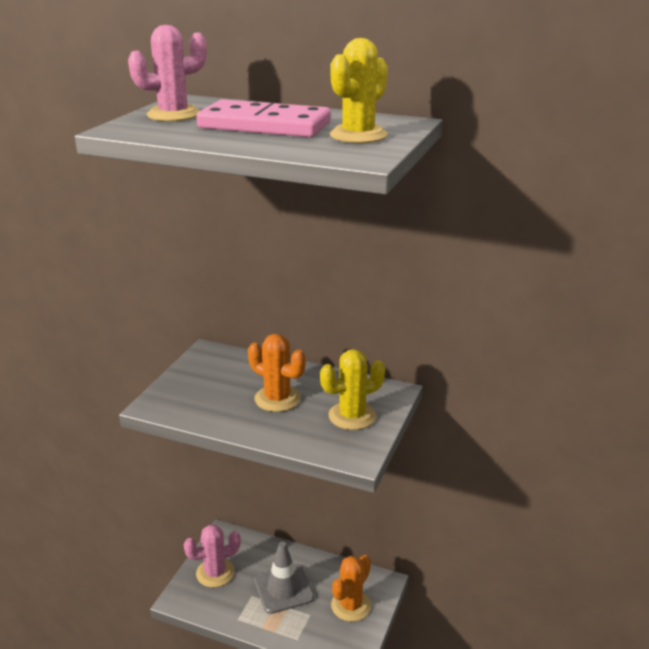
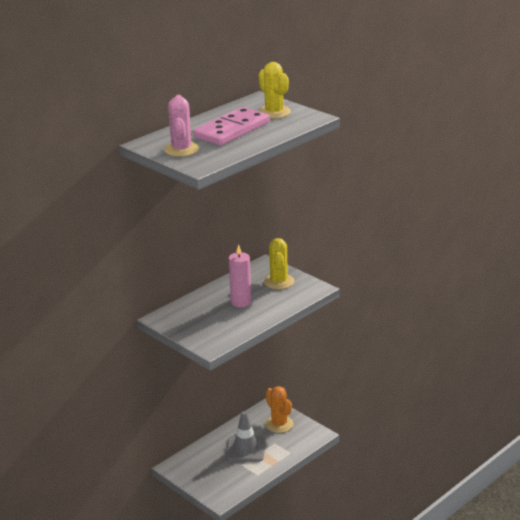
camera: 65 degrees left, 0 degrees up
pink cactus [184,525,241,587] -> none
orange cactus [248,334,305,412] -> pink candle [229,244,252,307]

